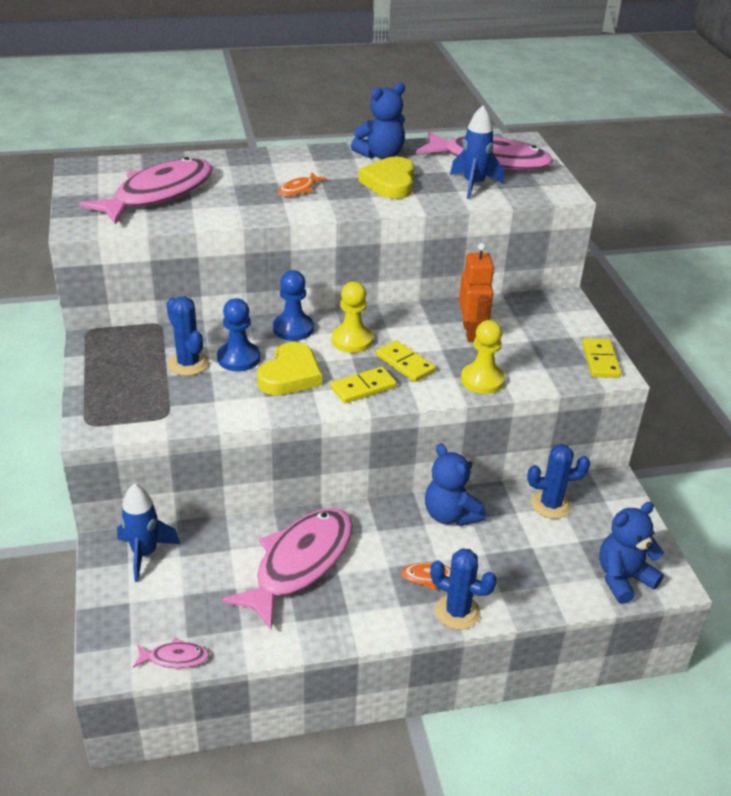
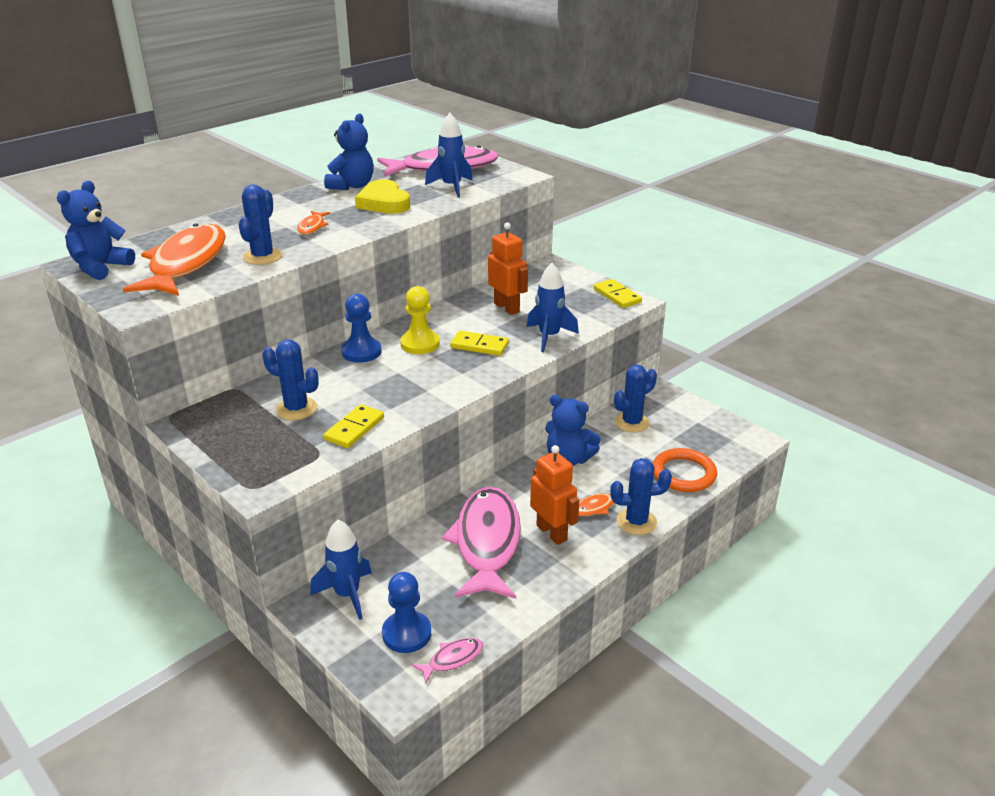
camera: 30 degrees left, 5 degrees down
pink fish [79,157,212,225] -> orange fish [123,224,226,296]
blue pawn [217,298,260,371] -> blue pawn moved to [382,572,431,653]
yellow heart [257,342,322,395] -> none
yellow domino [330,367,397,403] -> yellow domino moved to [324,404,384,448]
yellow pawn [461,320,505,394] -> blue rocket [527,263,579,352]
blue teddy bear [599,502,664,604] -> blue teddy bear moved to [57,181,135,280]
none -> blue cactus [239,184,283,265]
none -> orange robot [530,445,579,545]
none -> orange ring [652,448,717,492]

